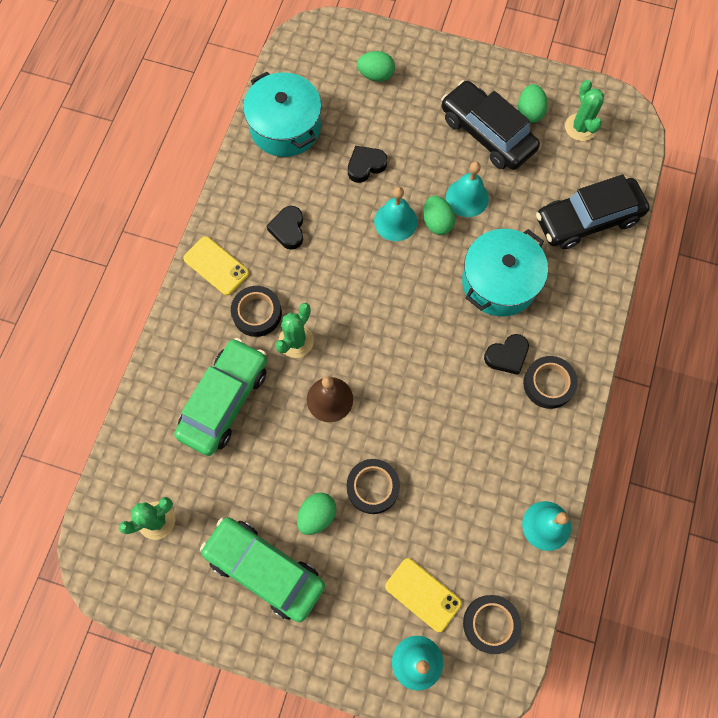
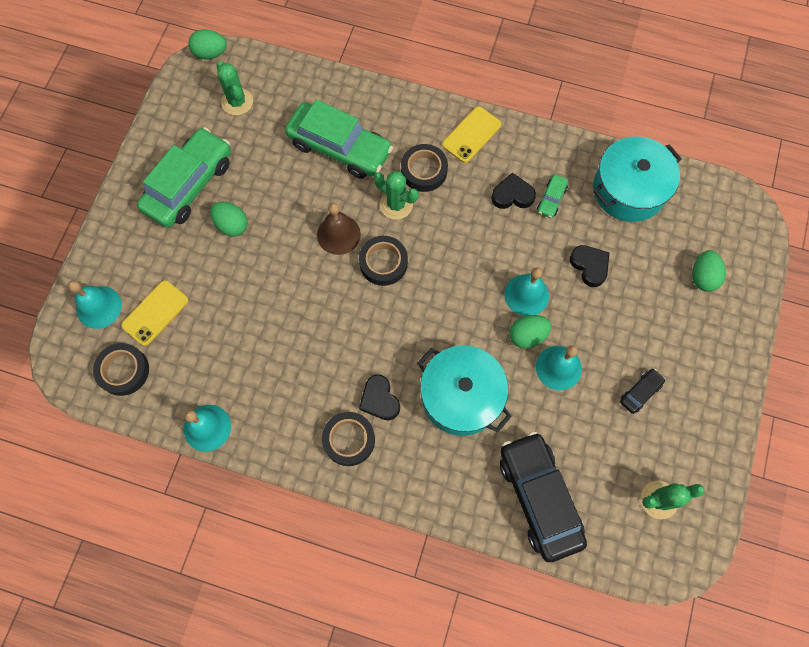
camera: 90 degrees right, 0 degrees up
black tape [347,459,400,514] -> black tape moved to [359,236,408,286]
black car [441,80,540,170] -> black car [620,368,666,414], size x0.43
green egg [518,84,548,123] -> green egg moved to [188,29,227,59]
none -> green car [537,174,568,218]

